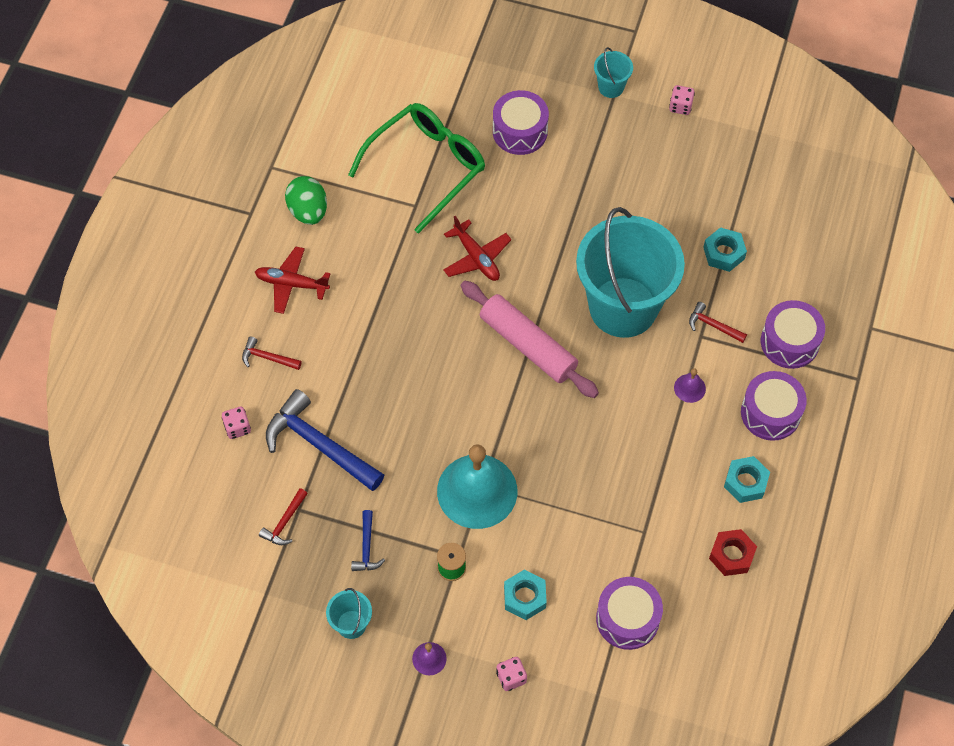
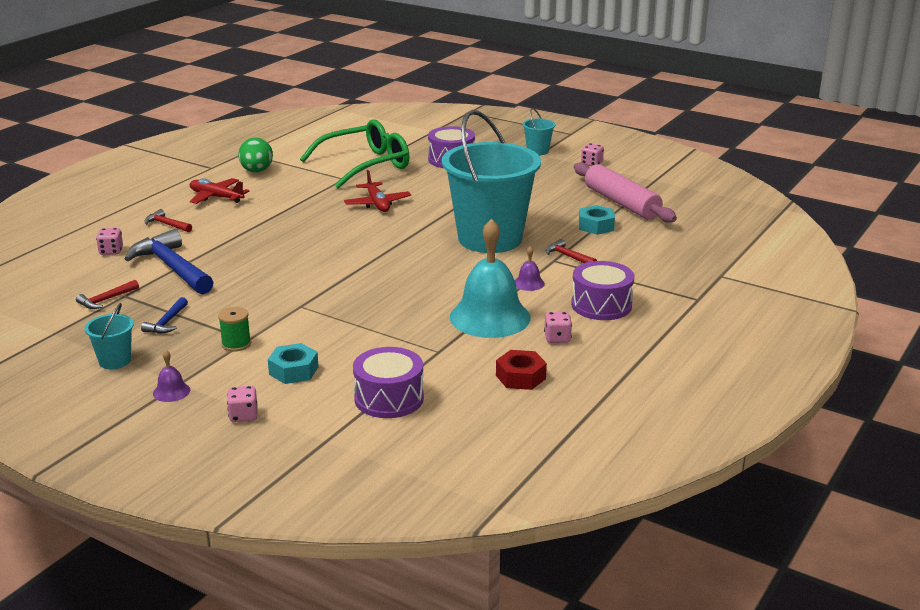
camera: 15 degrees right, 35 degrees down
turquoise bell [437,444,517,529] -> turquoise bell moved to [450,218,531,338]
pink rolling pin [461,281,599,398] -> pink rolling pin moved to [574,162,677,223]
turquoise nut [724,456,770,503] -> pink dice [544,312,572,343]
purple drum [761,300,825,369] -> none

